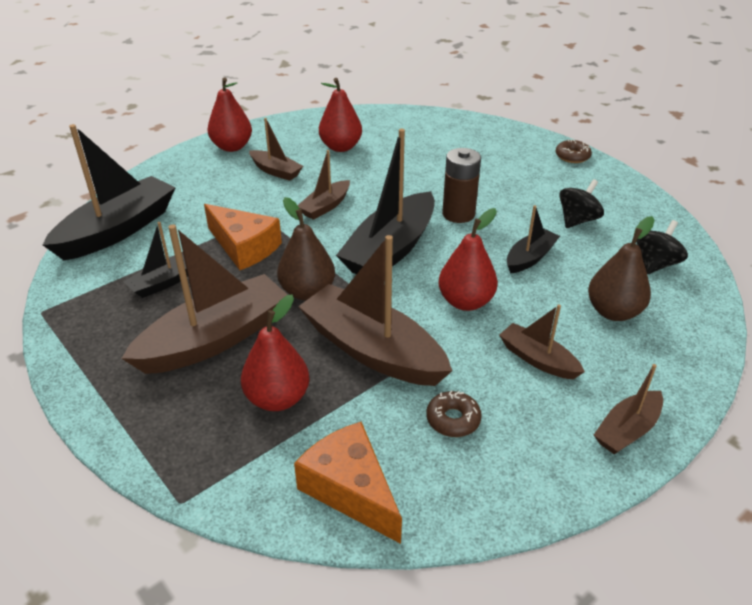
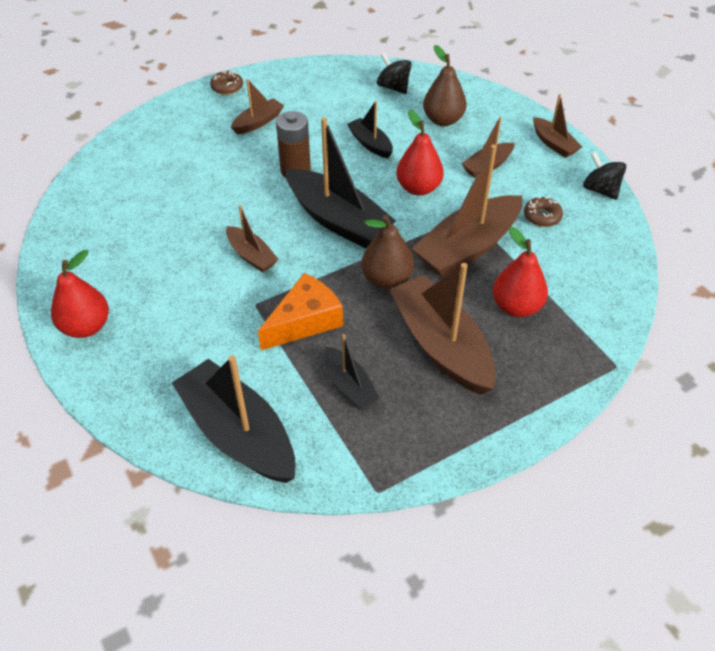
camera: 80 degrees left, 10 degrees up
brown boat [249,118,303,181] -> brown boat moved to [231,79,284,134]
orange cheese [294,422,402,544] -> none
red pear [319,78,362,152] -> none
black spinning top [559,179,604,228] -> black spinning top moved to [583,152,626,200]

